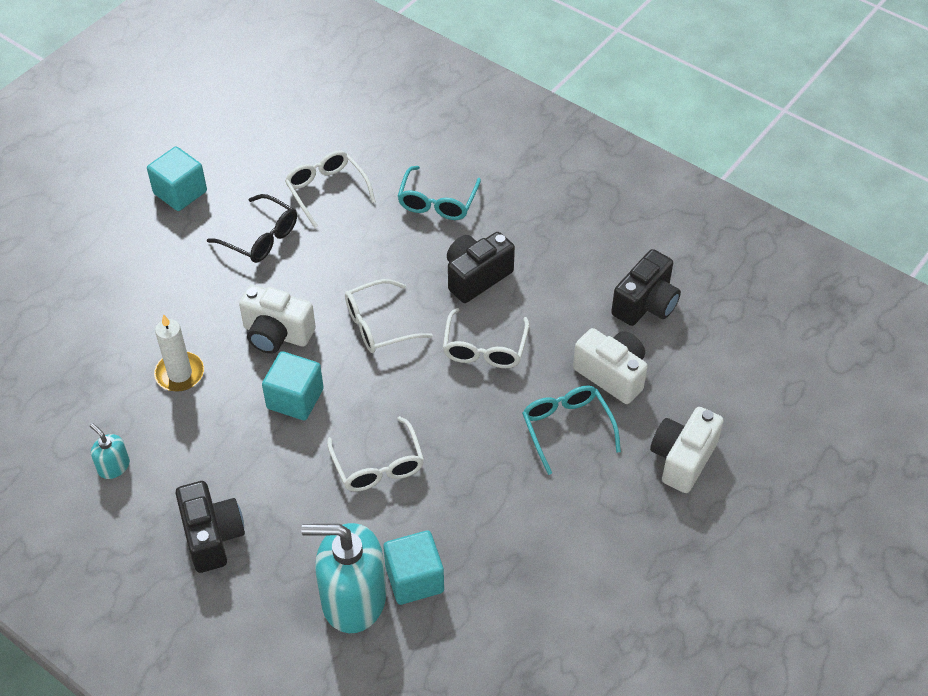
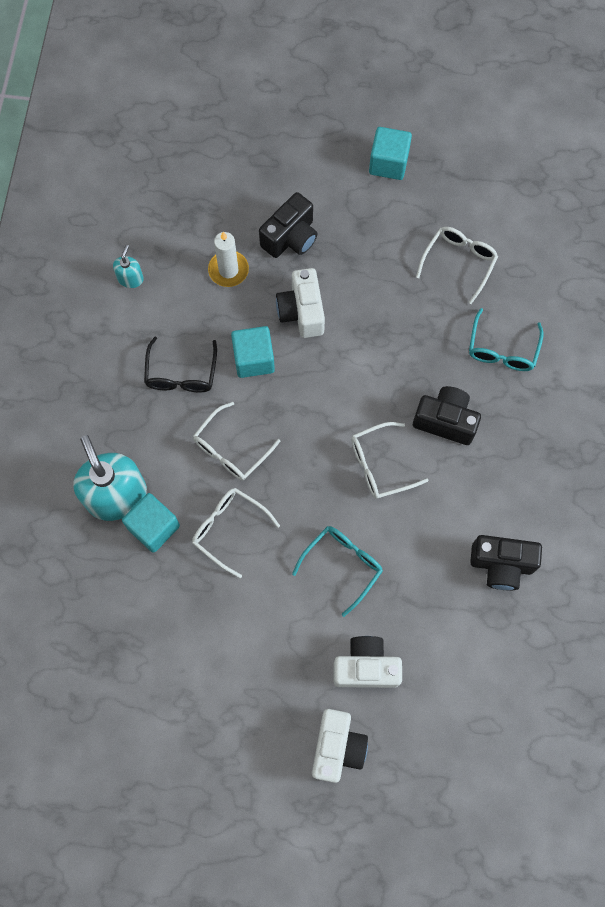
camera: 60 degrees right, 20 degrees up
black camera [175,481,245,573] -> black camera moved to [259,192,318,258]
black glasses [207,194,297,263] -> black glasses moved to [144,337,217,392]
white glasses [345,279,433,353] -> white glasses moved to [192,488,280,578]
turquoise glasses [398,166,481,220] -> turquoise glasses turned 60 degrees counterclockwise [469,308,544,371]
white camera [573,328,648,404] -> white camera moved to [312,709,368,783]

